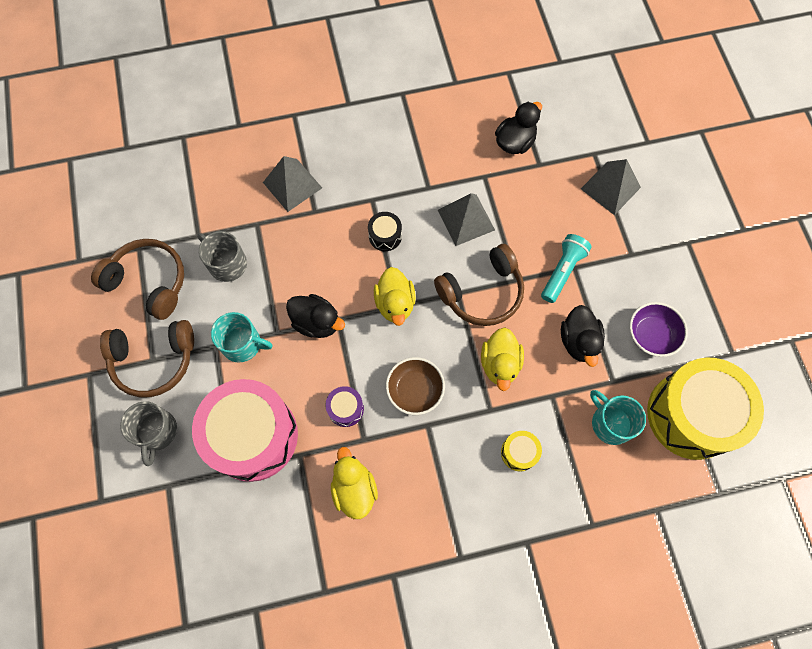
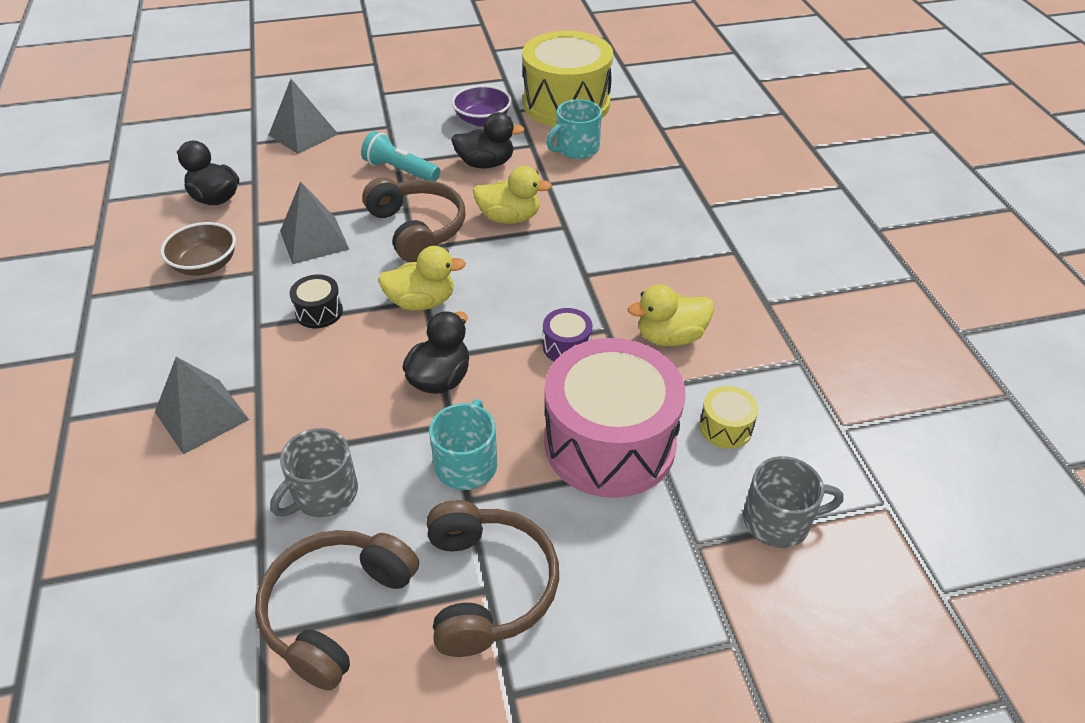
camera: 90 degrees left, 25 degrees down
grey mug [120,401,177,466] -> grey mug moved to [743,456,844,548]
brown bowl [386,357,445,415] -> brown bowl moved to [160,222,236,276]
yellow drum [501,431,542,472] -> yellow drum moved to [700,386,759,449]

